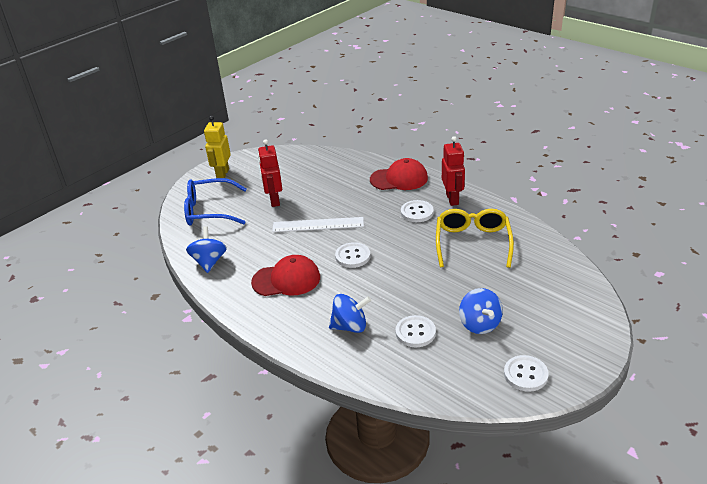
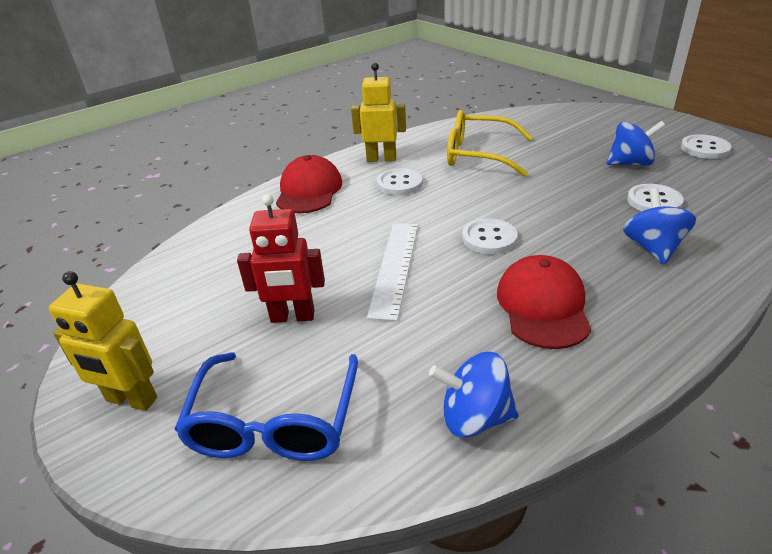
camera: 80 degrees left, 0 degrees up
red robot [442,136,465,206] -> yellow robot [351,63,406,162]

